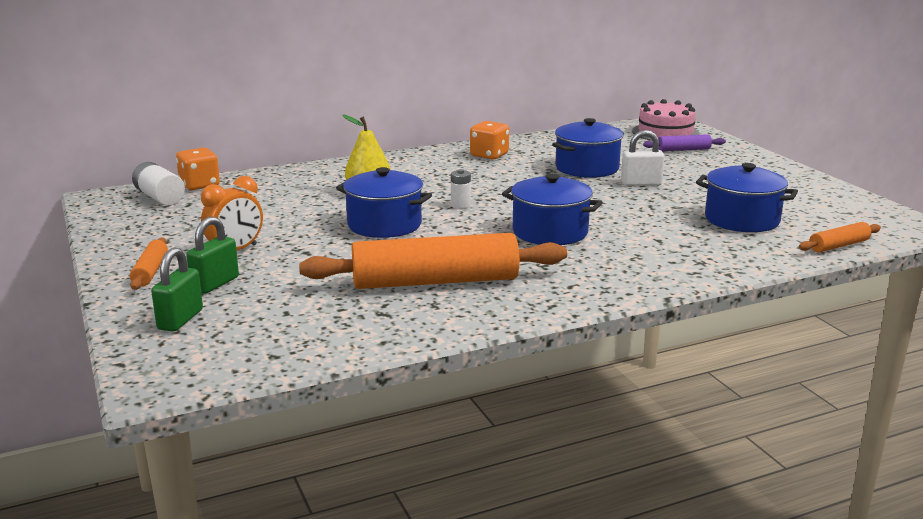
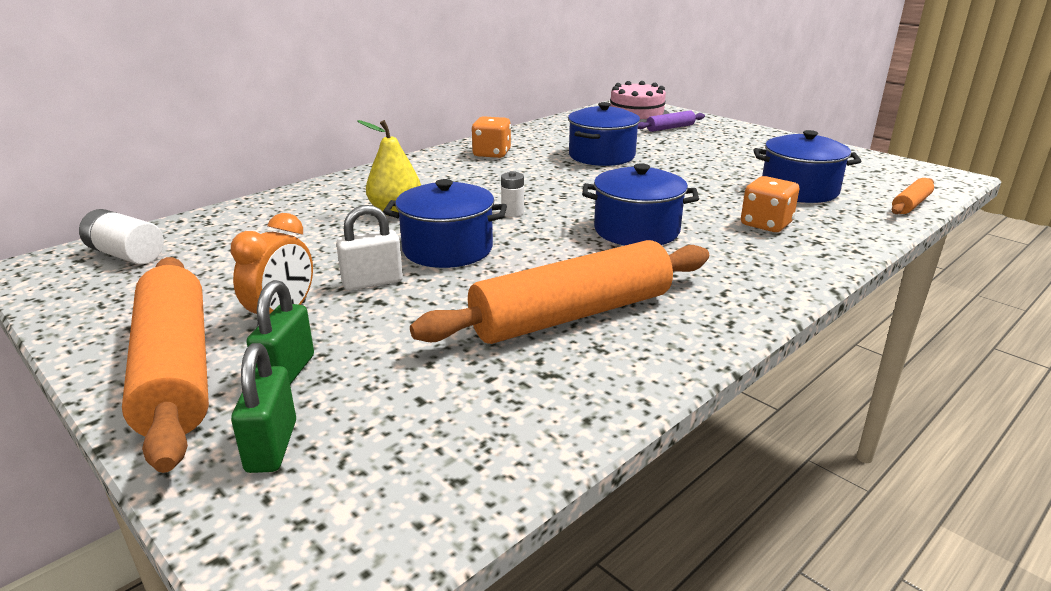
camera: 20 degrees left, 5 degrees up
orange rolling pin [130,237,168,290] -> orange rolling pin [122,257,209,473], size x2.22
orange dice [176,147,220,190] -> orange dice moved to [741,176,799,232]
white padlock [621,130,665,186] -> white padlock moved to [336,205,403,291]

